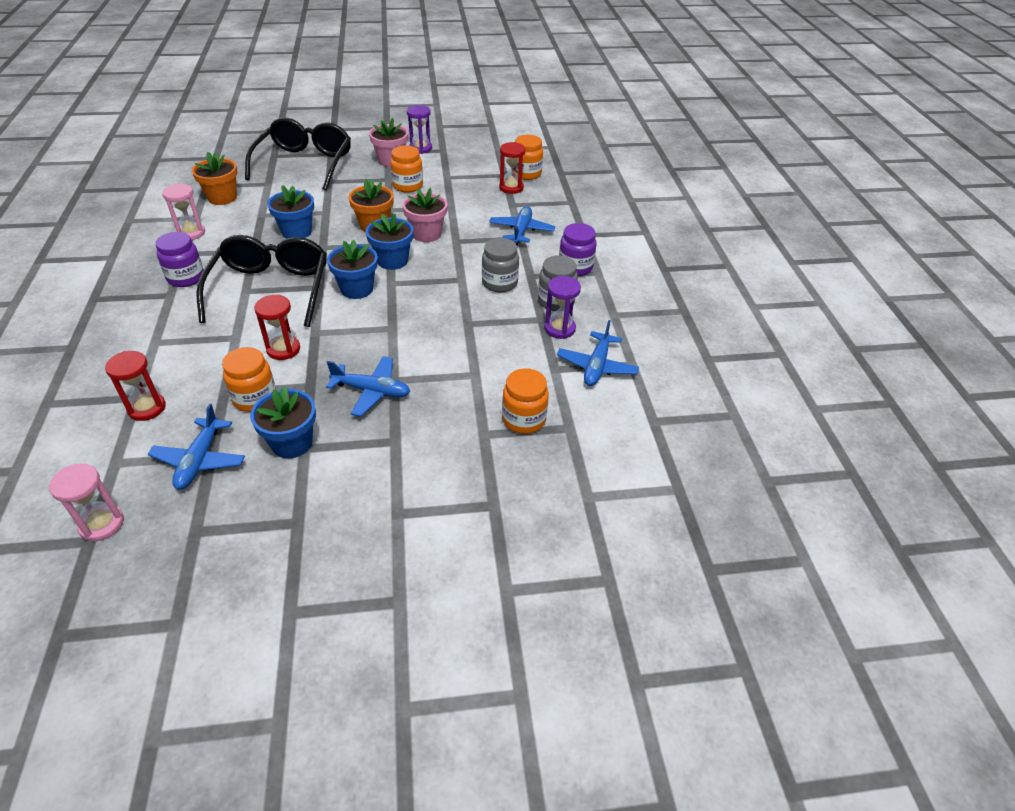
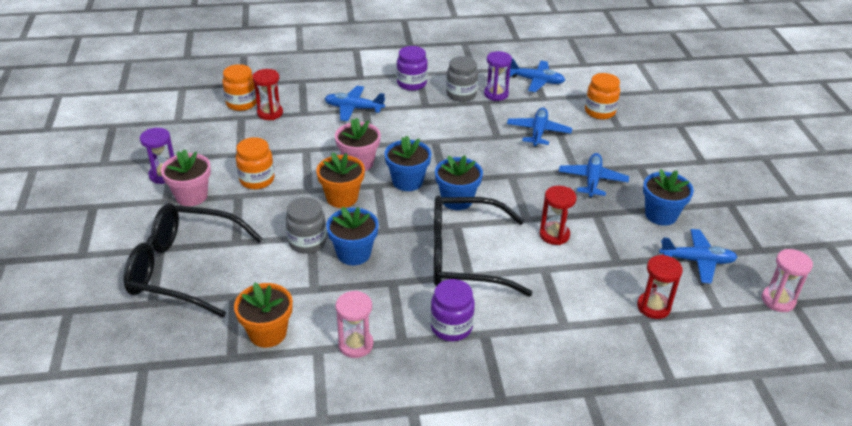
camera: 90 degrees left, 5 degrees down
orange jar [222,347,276,412] -> none
grey jar [482,238,519,292] -> grey jar moved to [286,197,327,254]
none -> blue plane [507,107,572,147]

